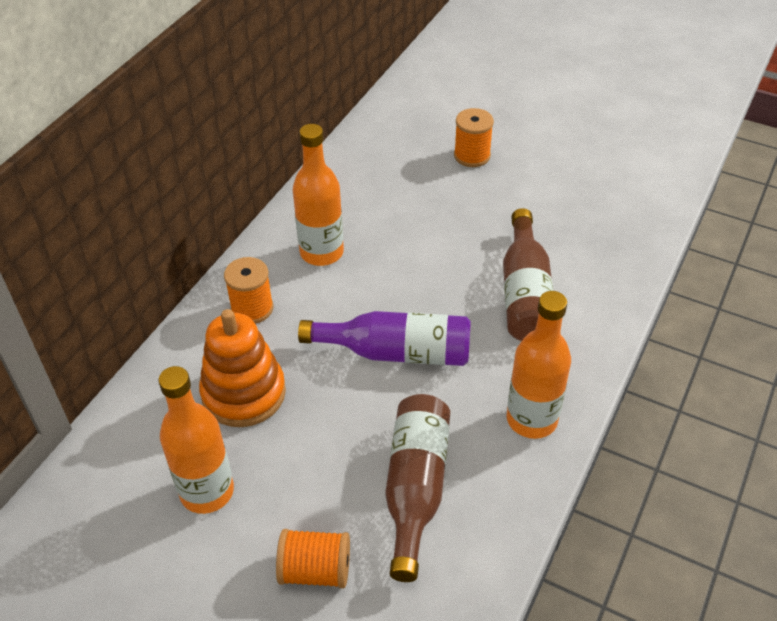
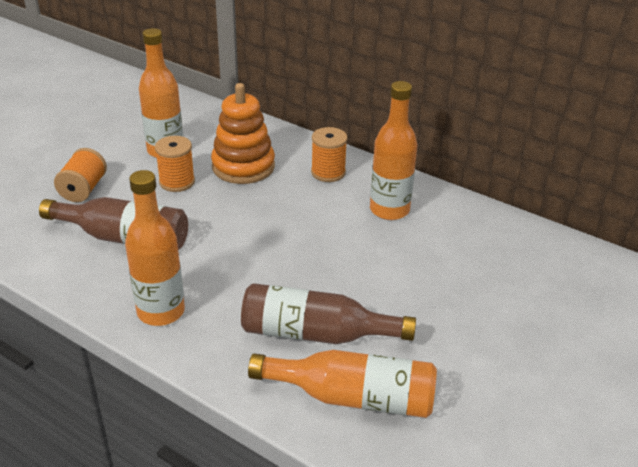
camera: 95 degrees right, 10 degrees down
purple bottle [298,311,471,366] -> none
orange spool [454,108,494,167] -> orange spool moved to [155,136,195,192]
none -> orange bottle [248,350,437,418]

